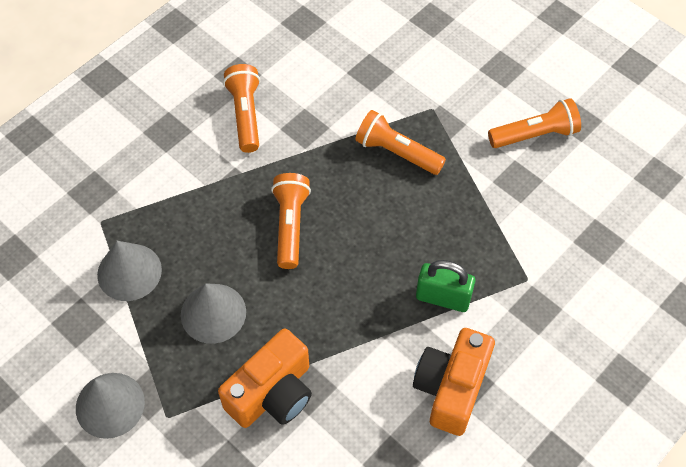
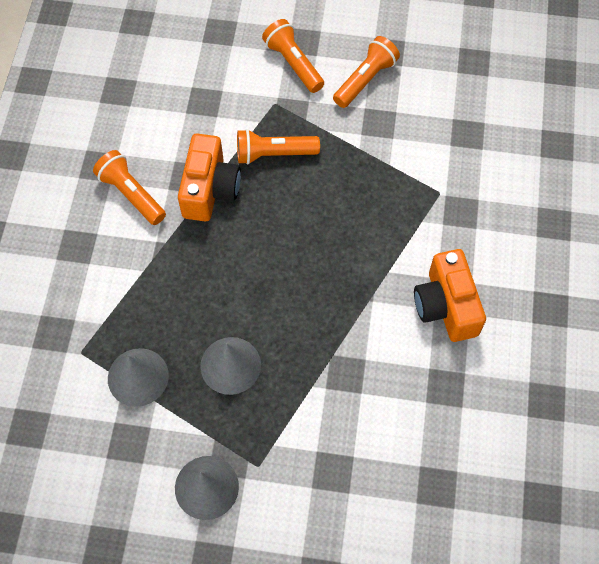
camera: 35 degrees left, 5 degrees up
orange camera [218,328,312,428] -> orange camera moved to [178,133,241,222]
orange flashlight [271,173,311,269] -> orange flashlight moved to [262,19,324,93]
green padlock [416,260,475,312] -> none

